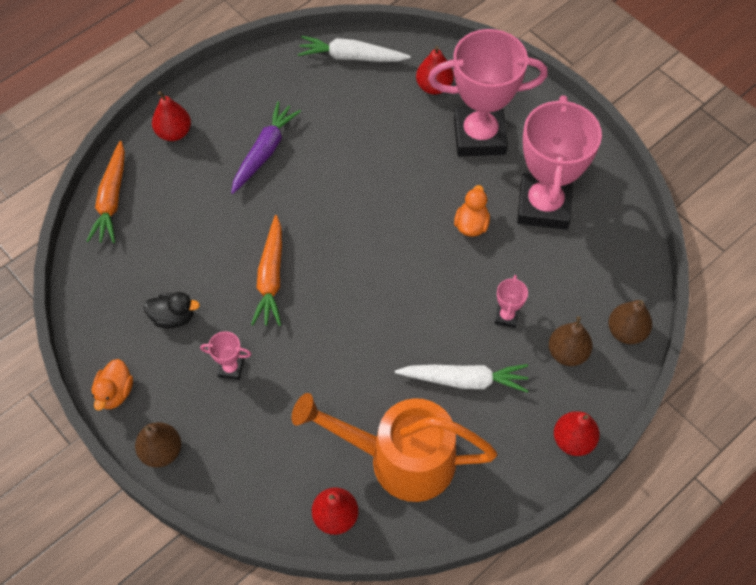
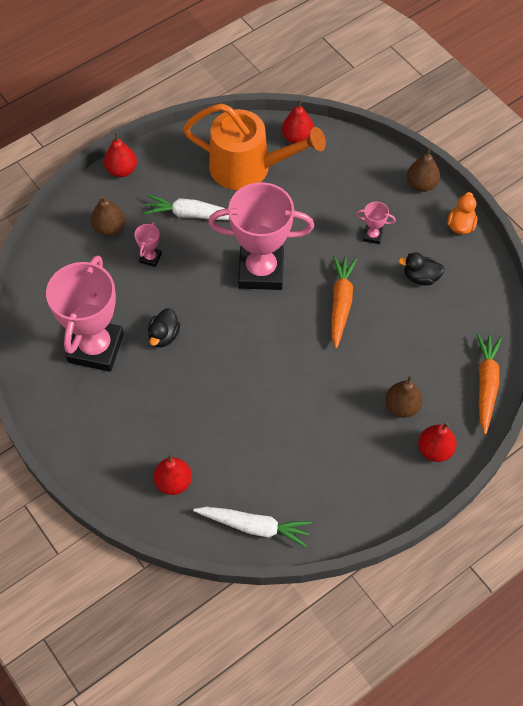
camera: 175 degrees left, 0 degrees up
purple carrot [231,101,301,194] -> none
pink trophy [428,29,548,156] -> pink trophy moved to [208,182,314,290]
orange duck [454,185,490,237] -> black duck [148,308,180,347]
brown pear [608,300,652,344] -> brown pear moved to [385,375,423,418]

